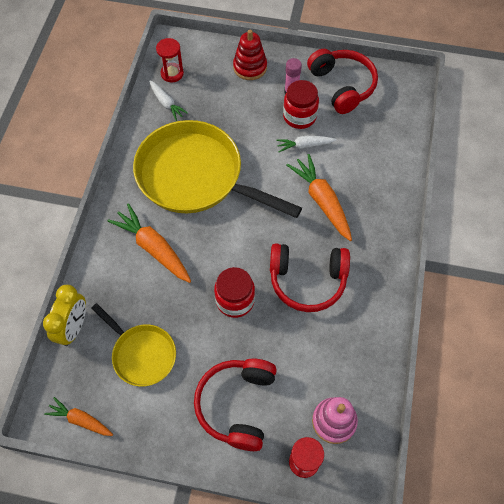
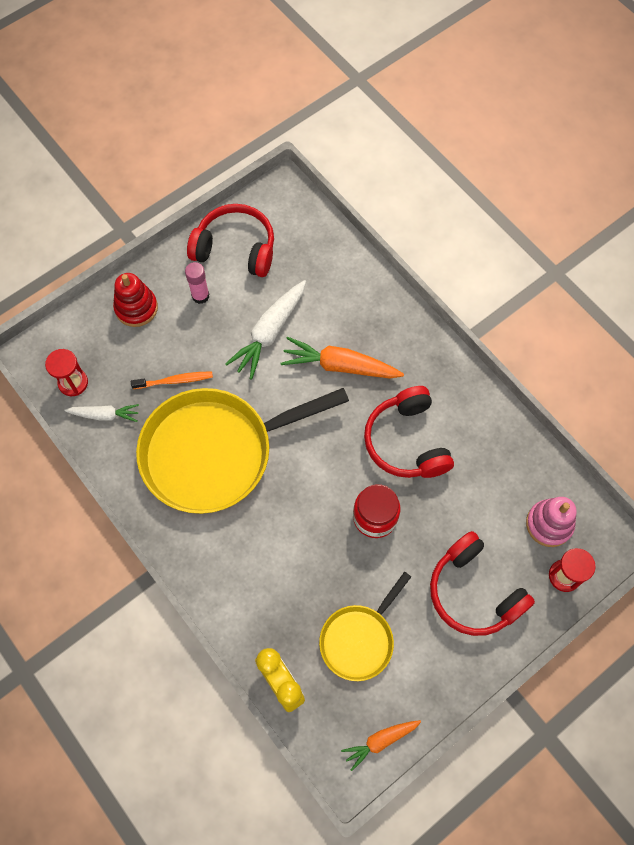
camera: 50 degrees left, 5 degrees up
yellow pan [91,303,176,387] -> yellow pan turned 135 degrees clockwise [319,572,411,681]
orange carrot [108,203,191,283] -> none
red headphones [270,243,350,312] -> red headphones turned 120 degrees clockwise [364,386,454,478]
white carrot [276,136,336,152] -> white carrot [225,280,306,380], size x1.69
red jar [283,80,319,129] -> none
none -> orange toothbrush [131,371,213,389]

